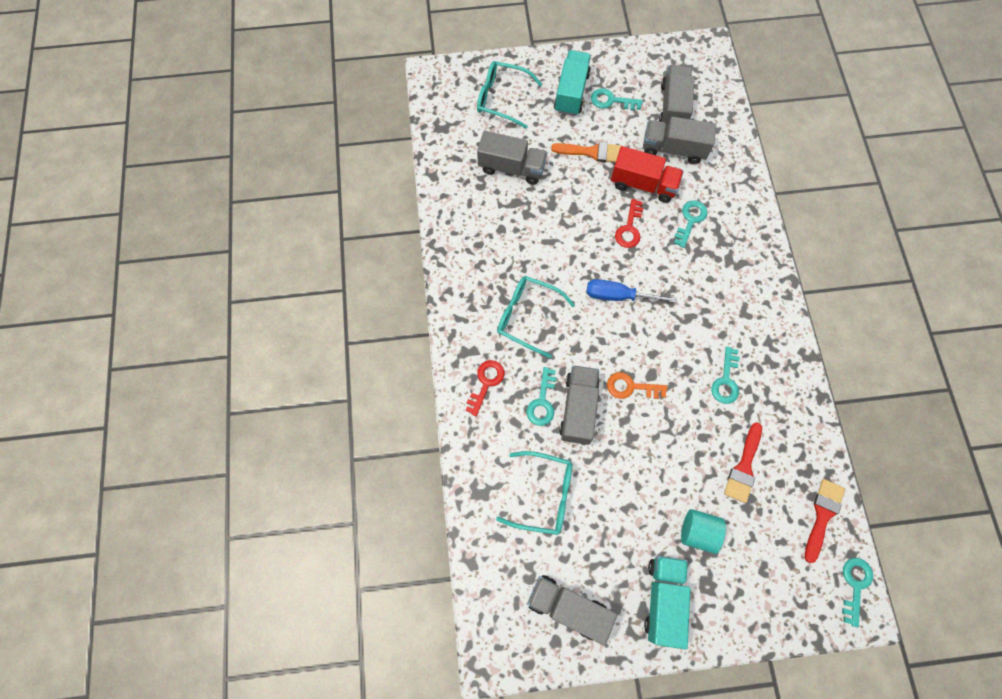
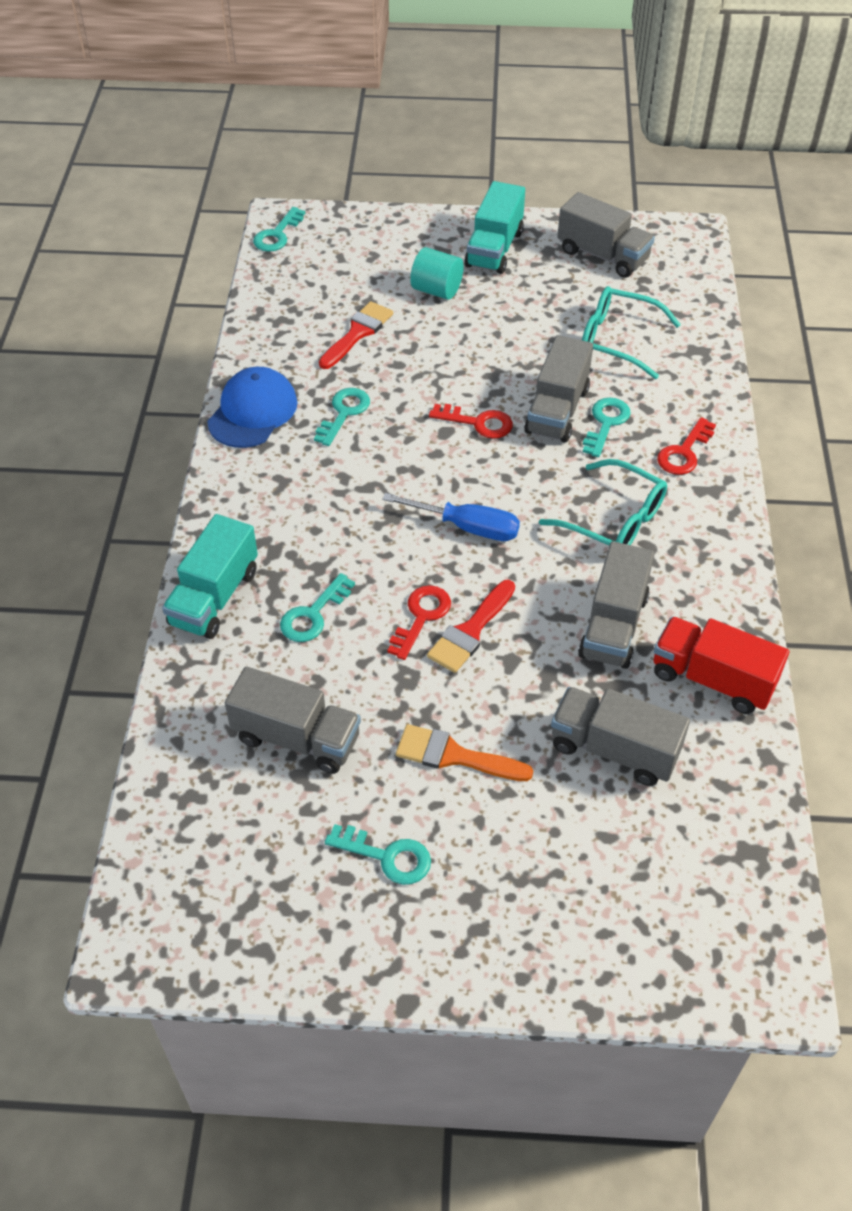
camera: 170 degrees left, 20 degrees down
turquoise glasses [477,61,542,129] -> none
turquoise truck [554,50,591,116] -> turquoise truck moved to [162,514,258,639]
orange key [607,372,667,399] -> red key [429,404,513,439]
red truck [611,146,684,203] -> red truck moved to [654,617,789,714]
grey truck [659,65,694,128] -> grey truck moved to [578,541,654,669]
red brush [805,479,845,563] -> red brush moved to [427,580,515,673]
none -> blue cap [207,367,298,448]

